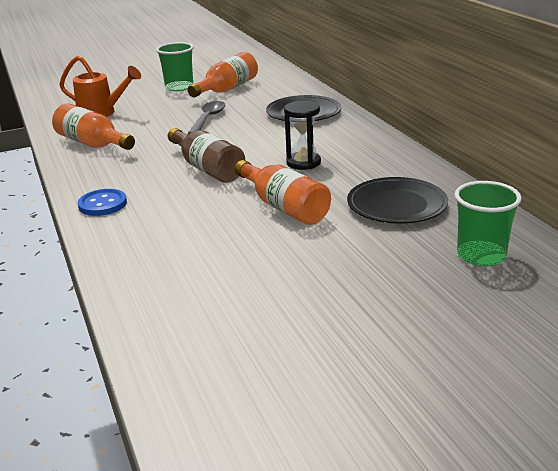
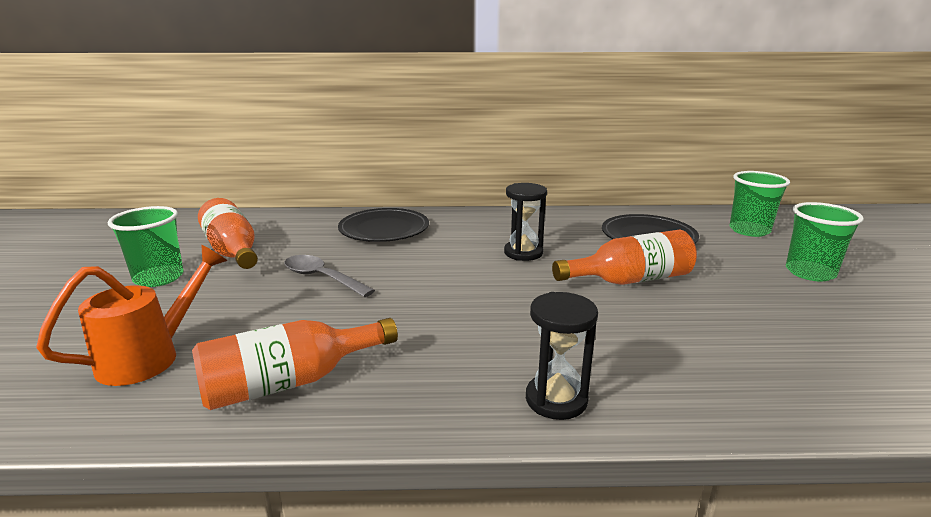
camera: 70 degrees left, 5 degrees down
blue button [78,189,127,216] -> black hourglass [526,292,598,420]
brown bottle [168,128,245,183] -> none
none -> green cup [786,202,864,281]

